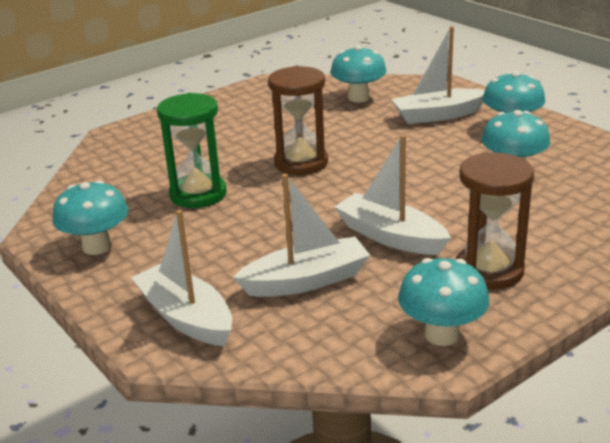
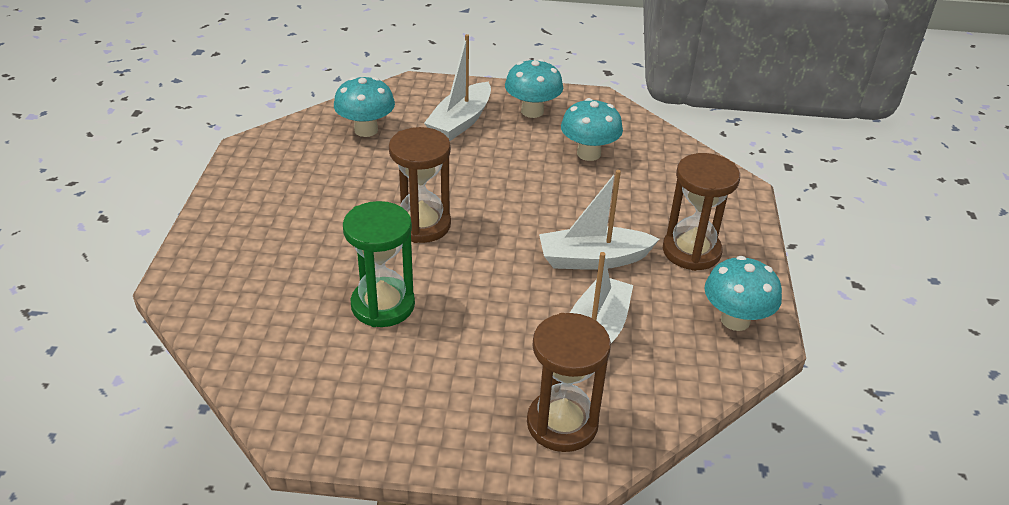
camera: 50 degrees left, 10 degrees up
turquoise mushroom [52,180,128,255] -> none
white boat [131,210,232,346] -> brown hourglass [527,313,611,452]

